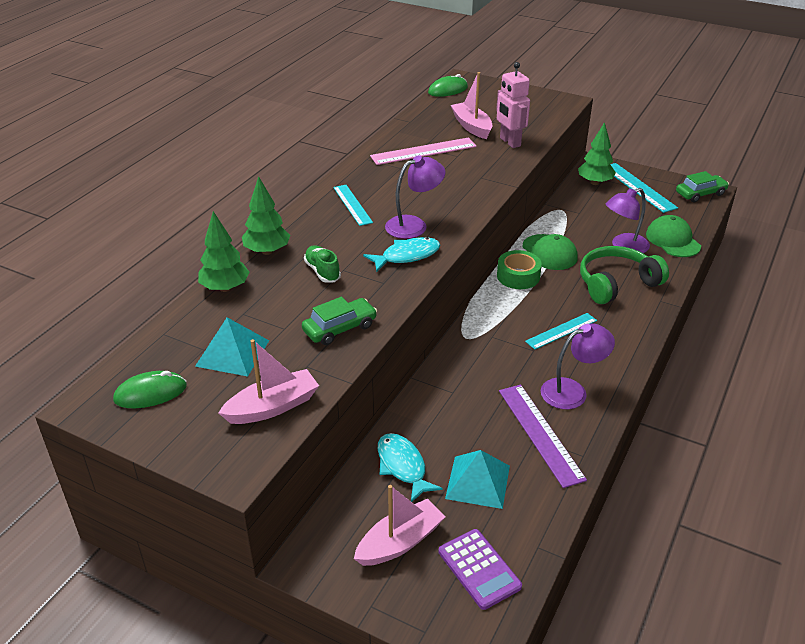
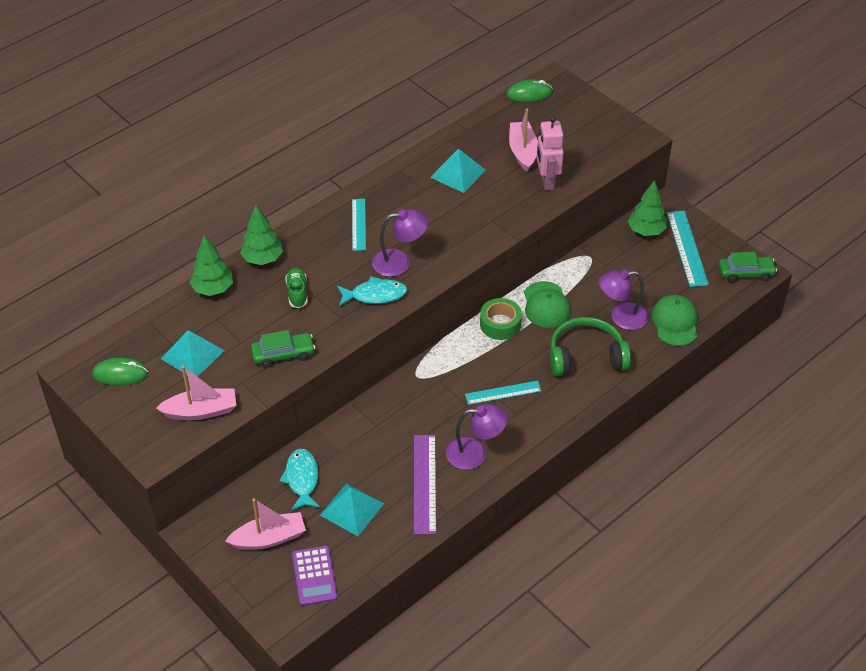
camera: 20 degrees right, 10 degrees up
pink ruler [370,137,476,165] -> turquoise pyramid [430,149,485,193]

